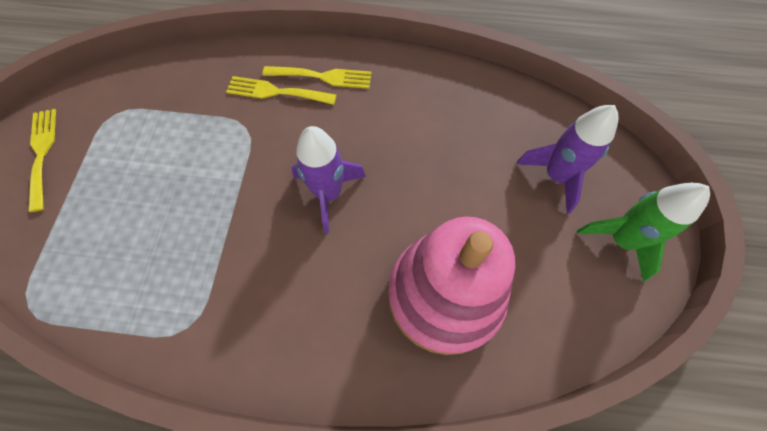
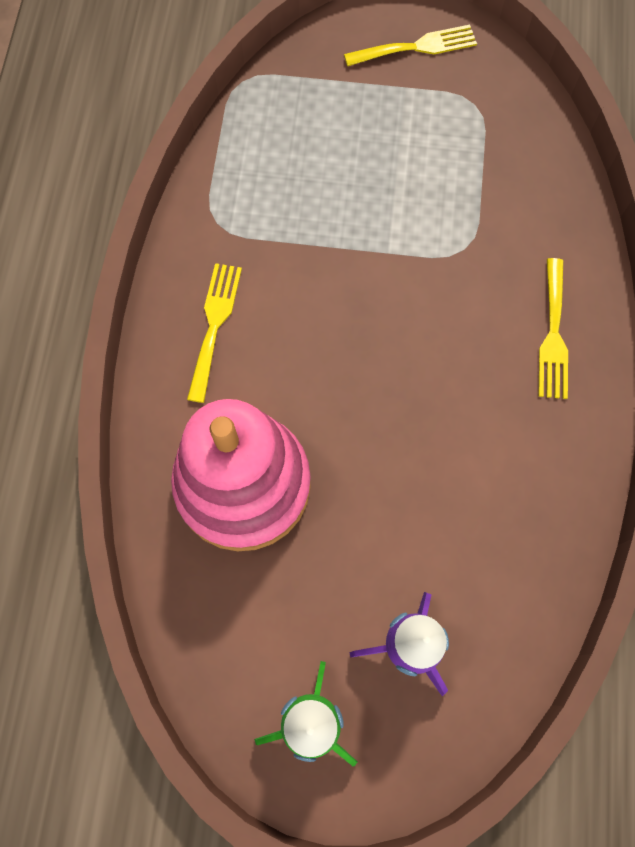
camera: 90 degrees right, 5 degrees up
yellow fork [226,76,337,105] -> yellow fork moved to [187,263,242,403]
purple rocket [291,126,366,233] -> none

